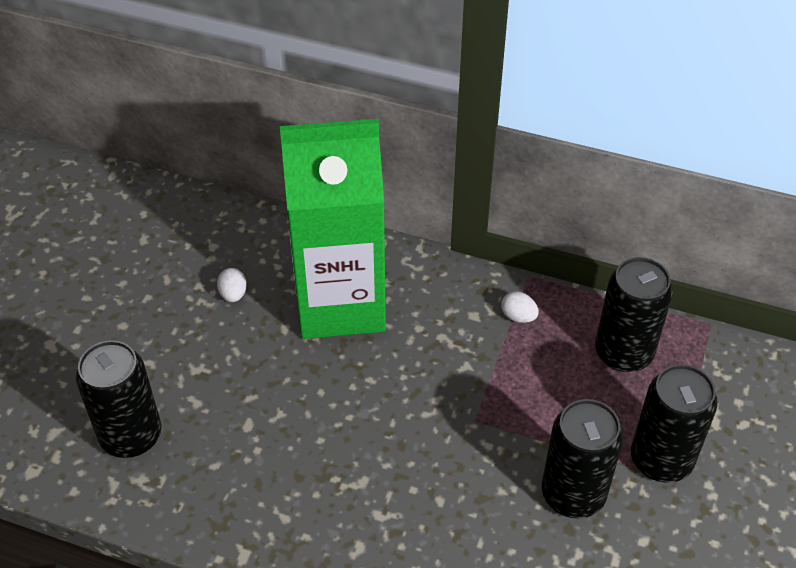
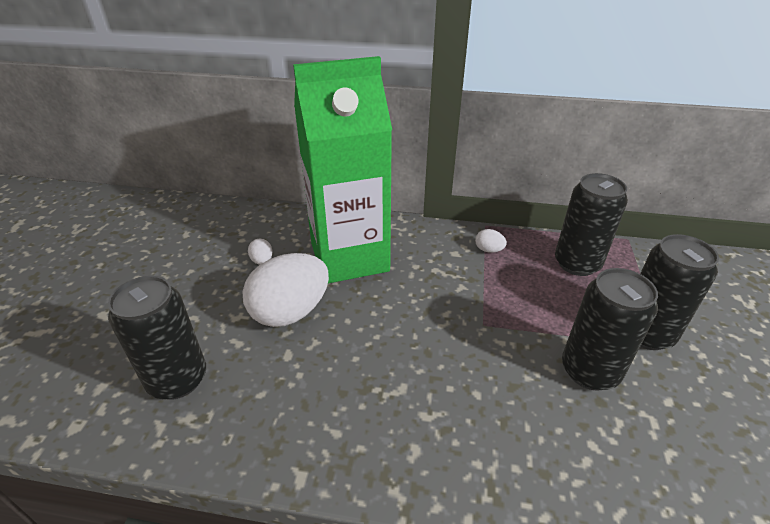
camera: 10 degrees left, 10 degrees down
none -> white egg [243,253,329,327]

